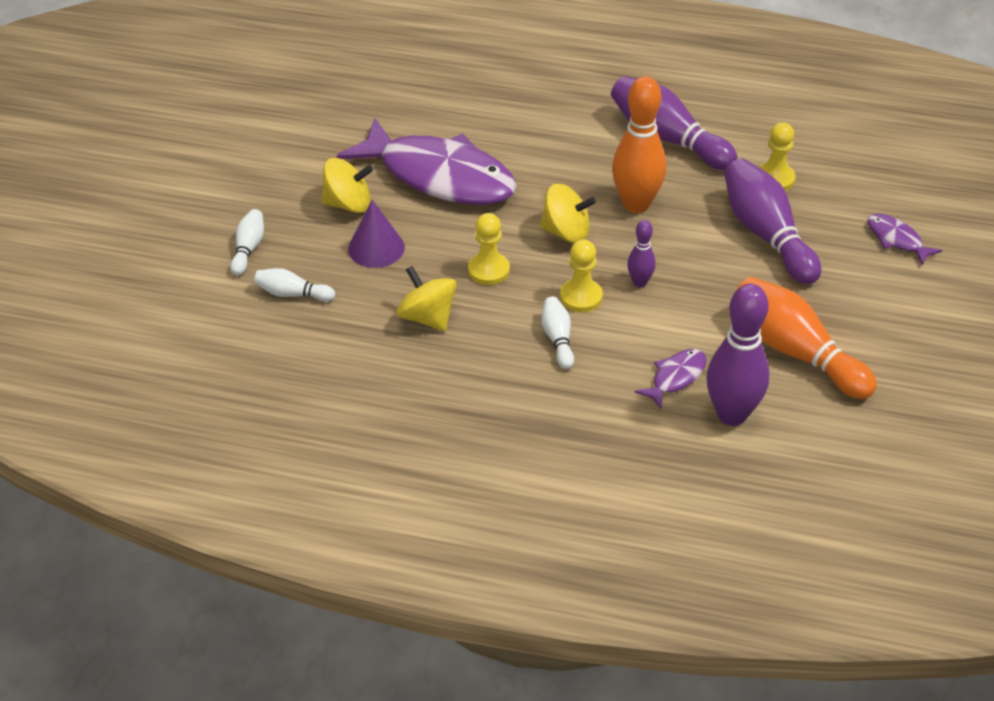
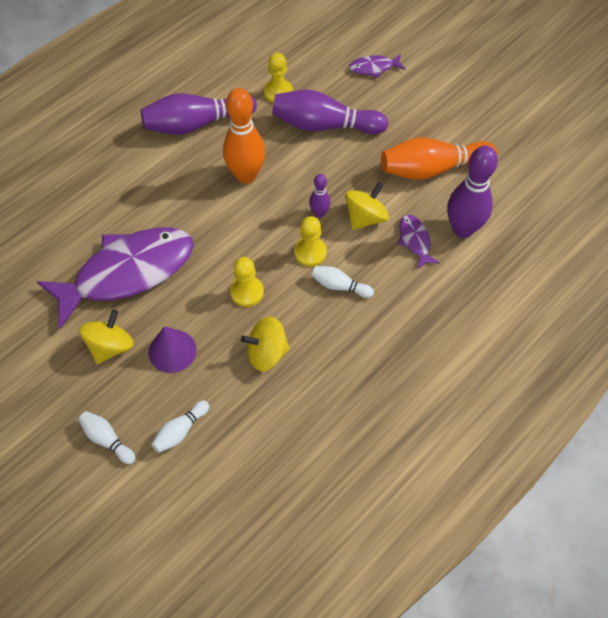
camera: 60 degrees left, 15 degrees up
yellow spinning top [540,184,596,243] -> yellow spinning top moved to [345,182,389,230]

